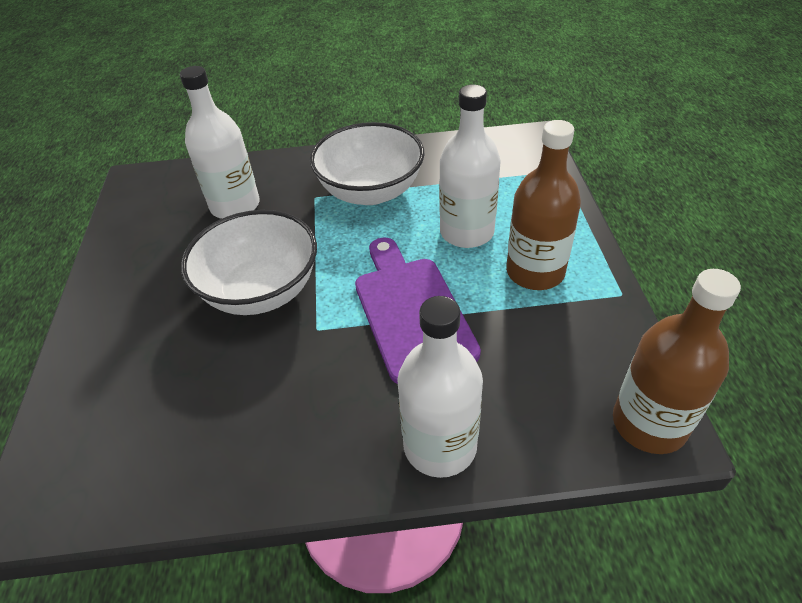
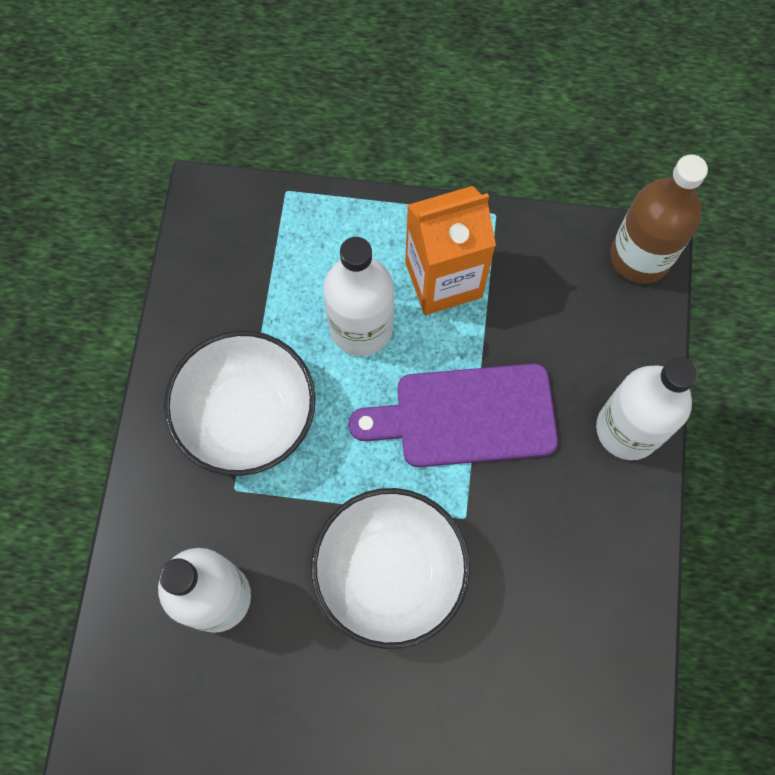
camera: 80 degrees left, 25 degrees up
brown bottle [506,120,581,290] -> orange carton [405,186,496,315]

